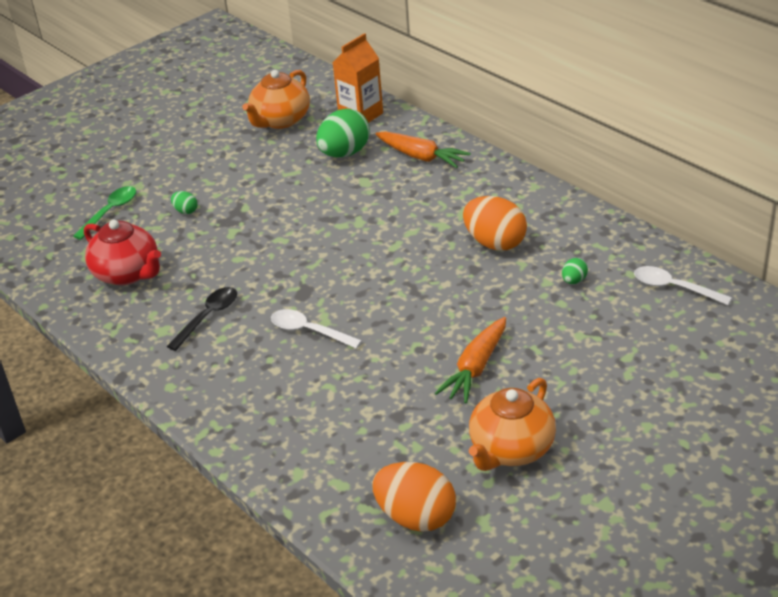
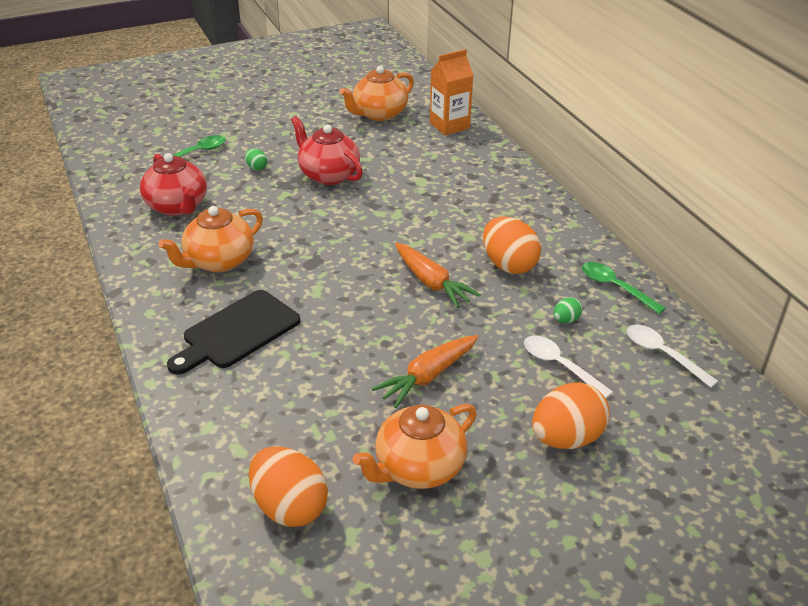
camera: 15 degrees right, 0 degrees up
black spoon [167,287,237,351] -> orange teapot [158,206,263,272]
white spoon [271,309,362,349] -> white spoon moved to [524,335,613,398]
green egg [316,109,370,158] -> none
orange carrot [376,131,471,168] -> orange carrot moved to [395,243,481,308]
none -> black cutting board [167,290,300,375]
none -> red teapot [291,116,363,185]
none -> orange egg [532,382,609,449]
none -> green spoon [582,262,666,314]

